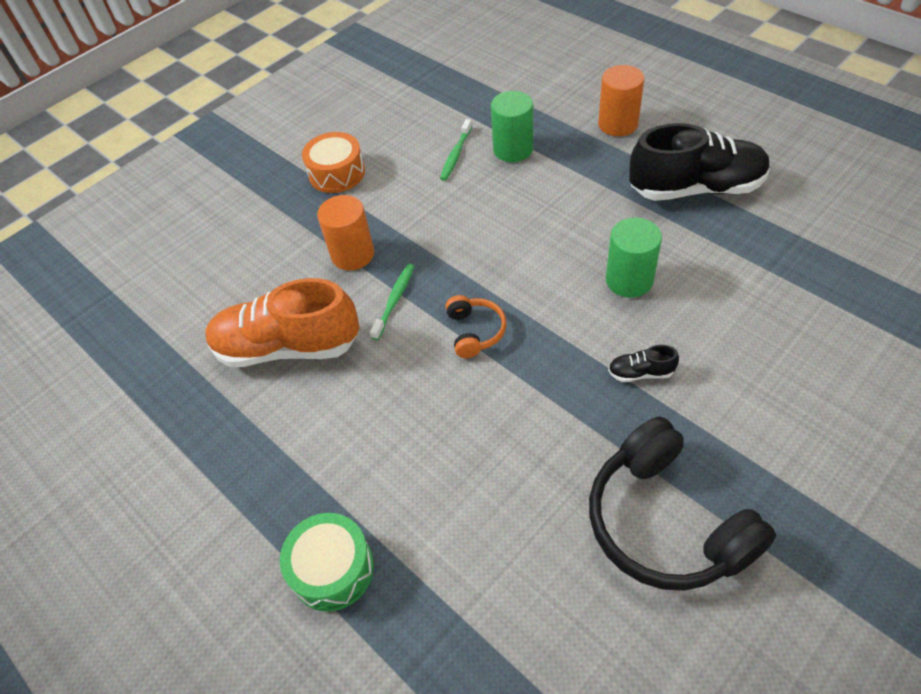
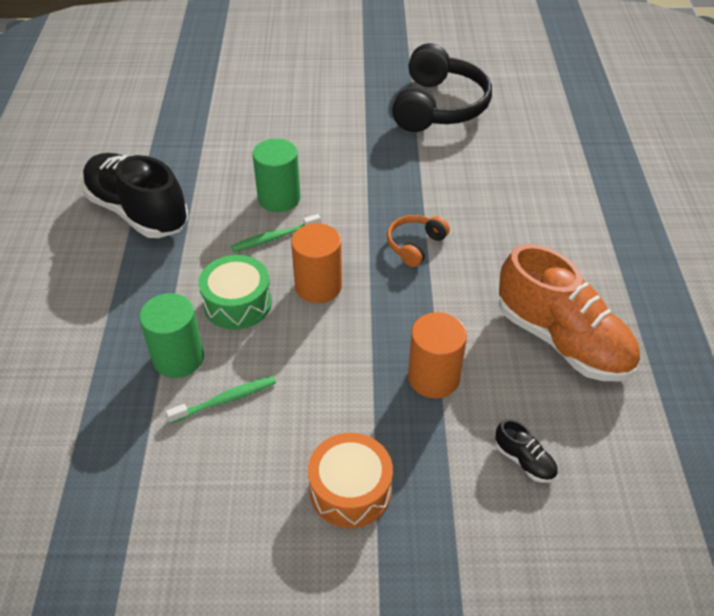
camera: 140 degrees left, 5 degrees down
green drum [280,513,374,612] -> green drum moved to [199,255,272,330]
green toothbrush [370,264,414,340] -> green toothbrush moved to [231,214,321,252]
orange cylinder [598,65,644,136] -> orange cylinder moved to [291,223,342,303]
black shoe [608,345,679,382] -> black shoe moved to [495,419,558,483]

